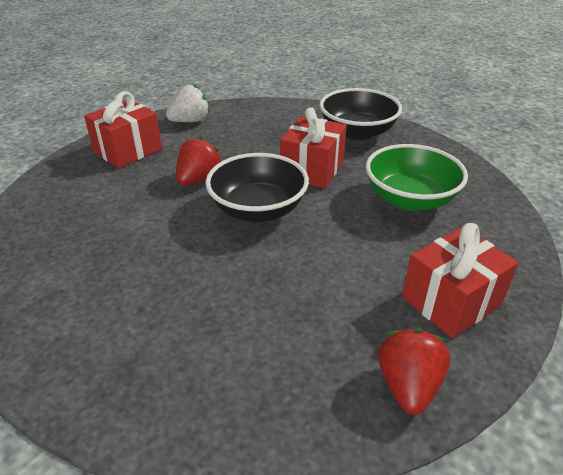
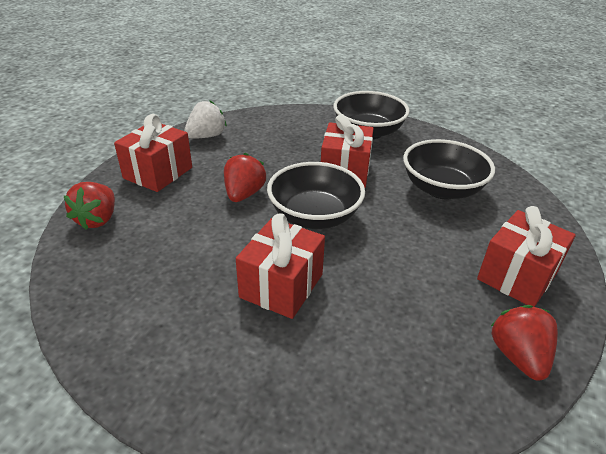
camera: 15 degrees left, 0 degrees up
green bowl [366,144,468,211] -> black bowl [403,139,495,199]
none -> red strawberry [63,182,115,230]
none -> red gift [236,213,325,319]

